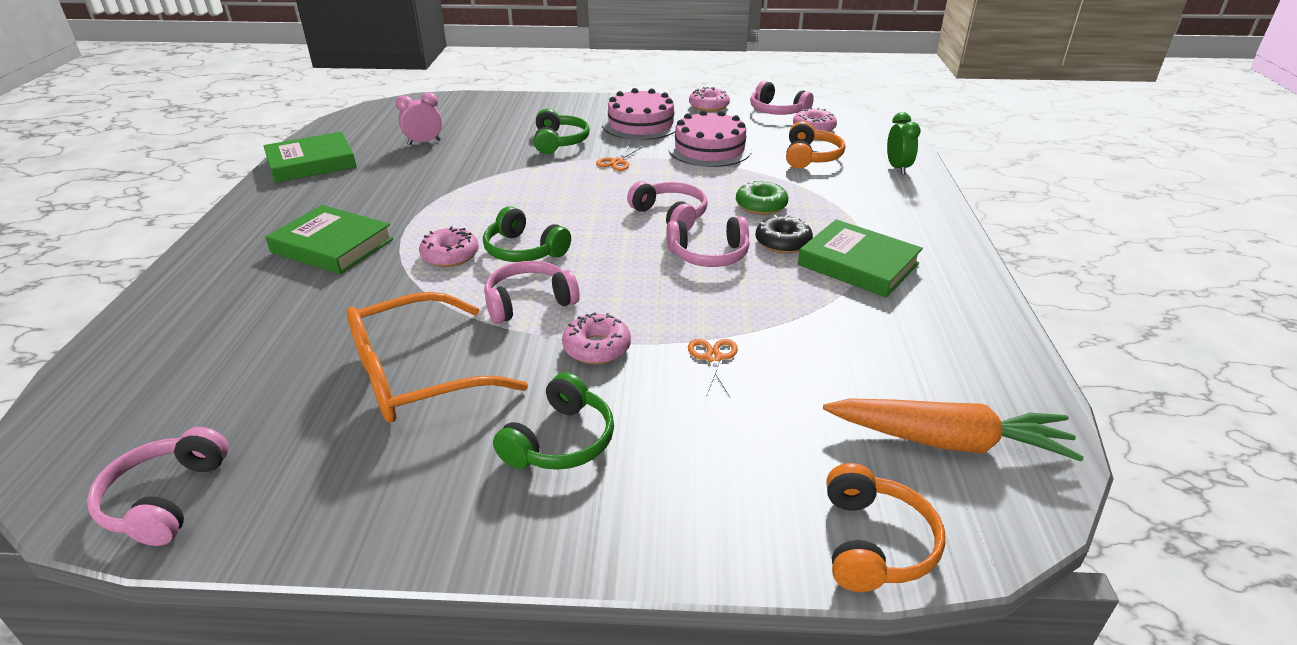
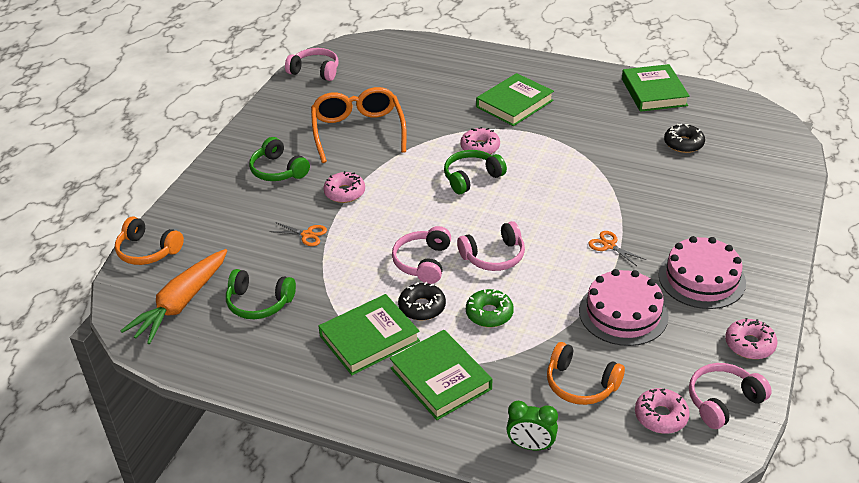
camera: 110 degrees right, 5 degrees up
pink clock [396,92,442,145] -> black donut [664,124,705,153]
pink headphones [484,261,580,324] -> none
green headphones [534,109,590,154] -> green headphones moved to [226,269,296,319]
none -> green book [390,330,492,420]

